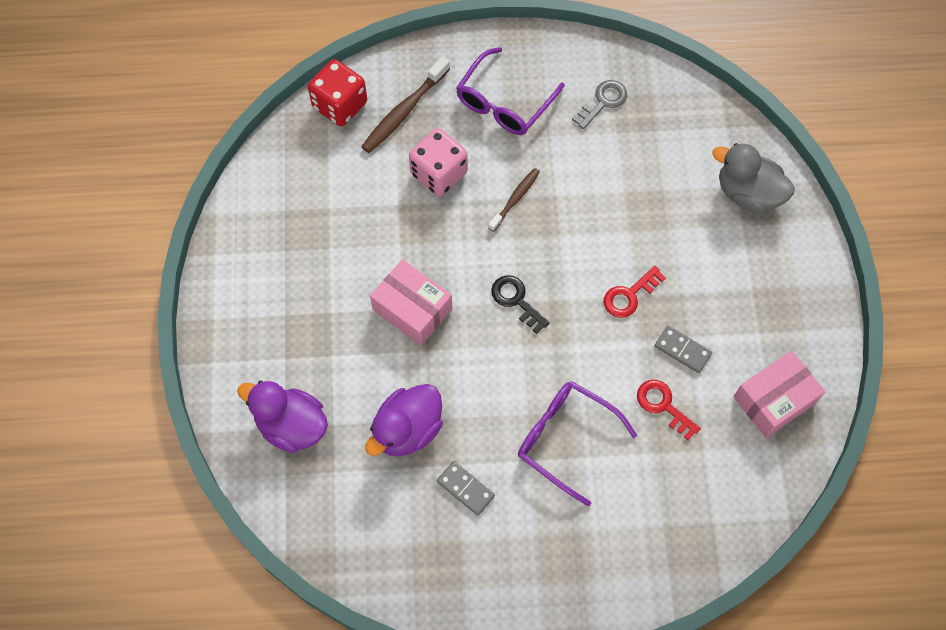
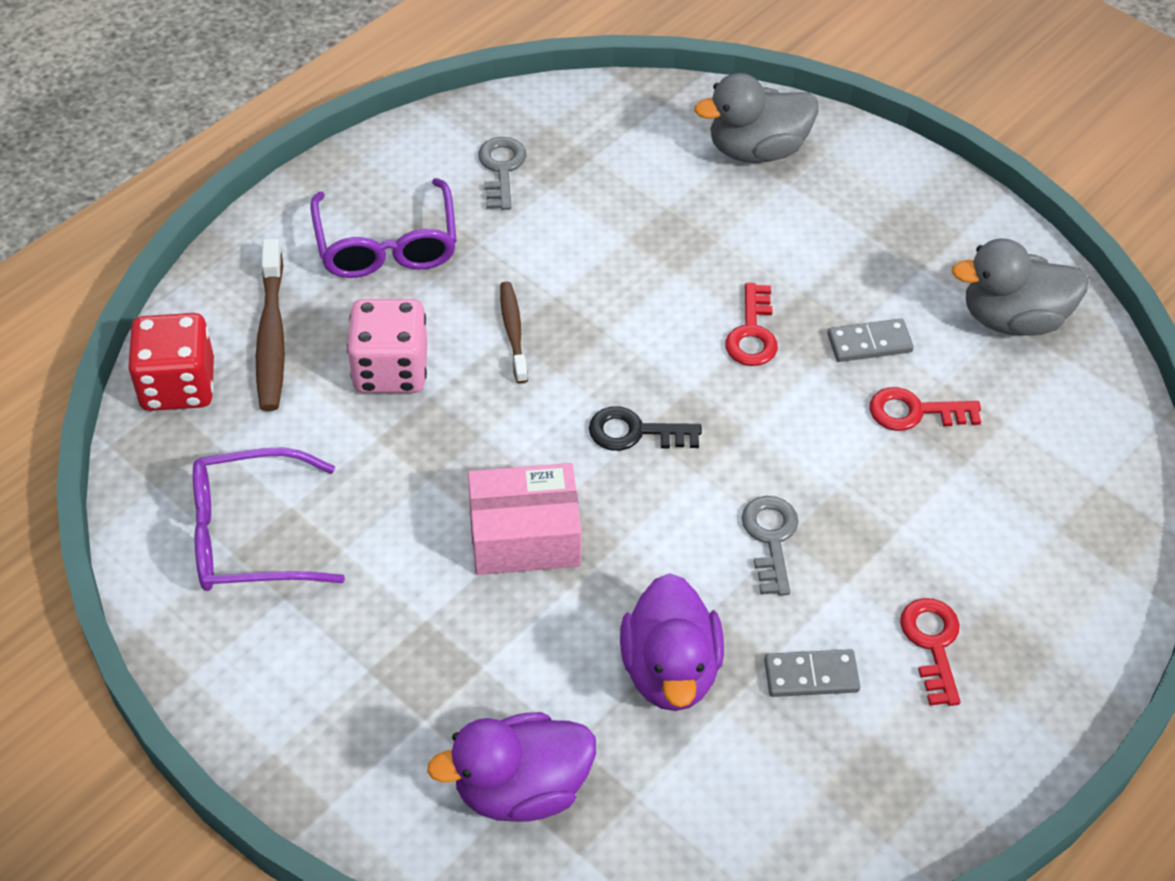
camera: 45 degrees left, 15 degrees down
purple glasses [518,381,637,506] -> purple glasses moved to [193,447,345,591]
pink box [734,351,825,438] -> grey duck [952,238,1089,336]
none -> grey key [742,496,799,596]
none -> red key [900,598,961,706]

